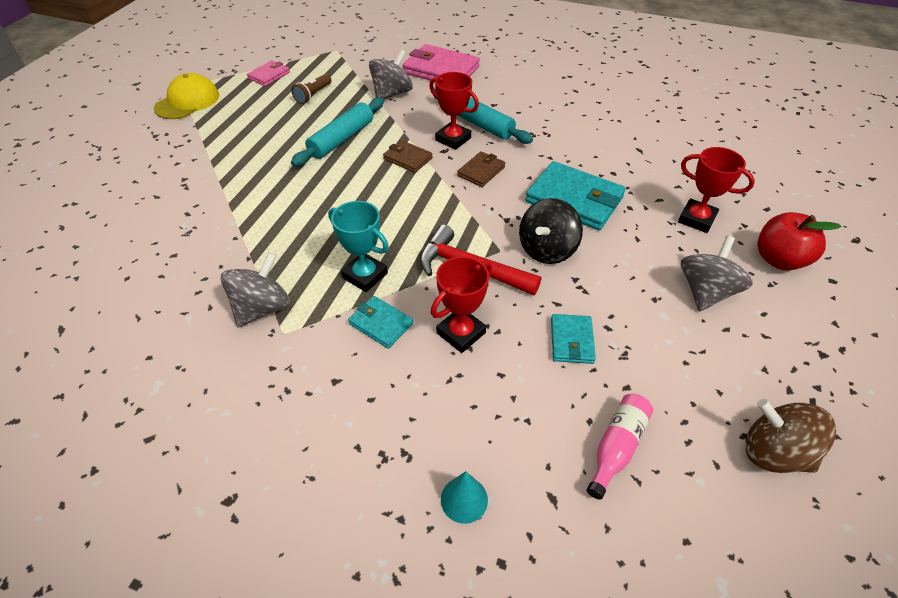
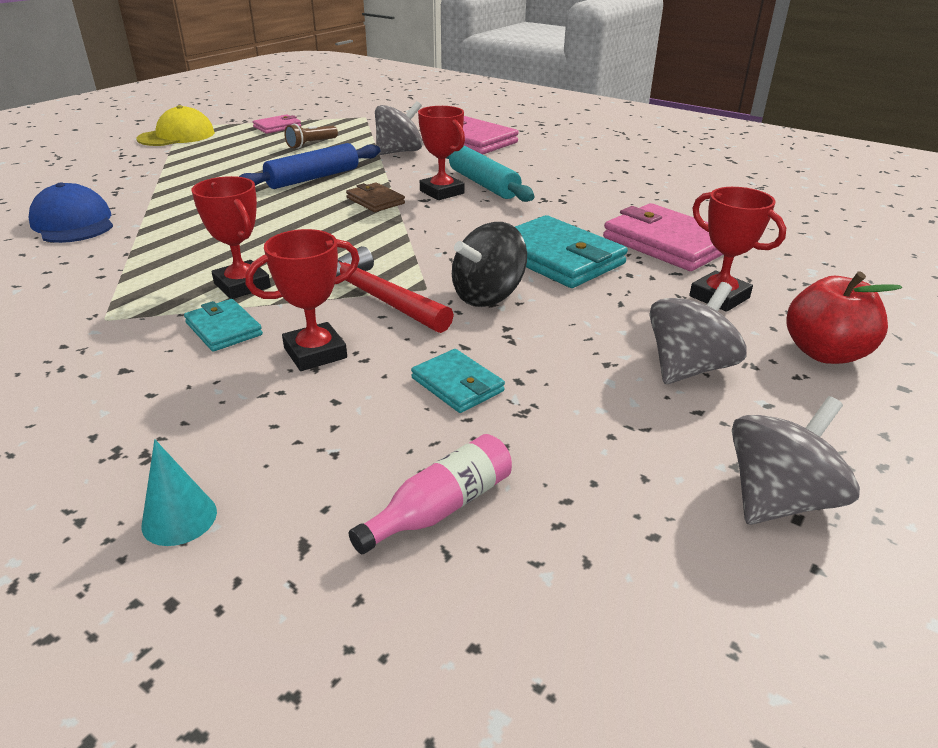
camera: 15 degrees right, 15 degrees down
grey spinning top [221,252,290,327] -> grey spinning top moved to [732,396,860,525]
turquoise rolling pin [291,97,384,166] -> blue rolling pin [239,143,380,189]
turquoise trophy [328,201,389,292] -> red trophy [192,176,271,299]
brown wallet [457,151,505,187] -> none
turquoise wallet [551,314,596,364] -> turquoise wallet turned 60 degrees counterclockwise [411,349,505,413]
brown spinning top [745,399,836,473] -> none
none -> blue cap [29,182,113,243]
none -> pink wallet [603,203,723,271]

